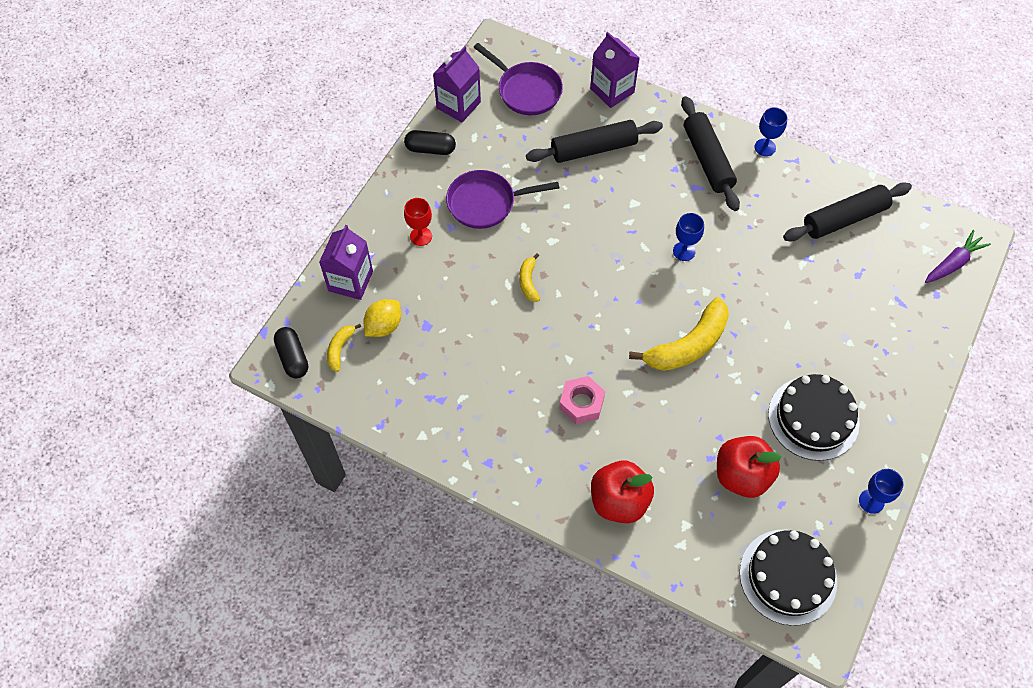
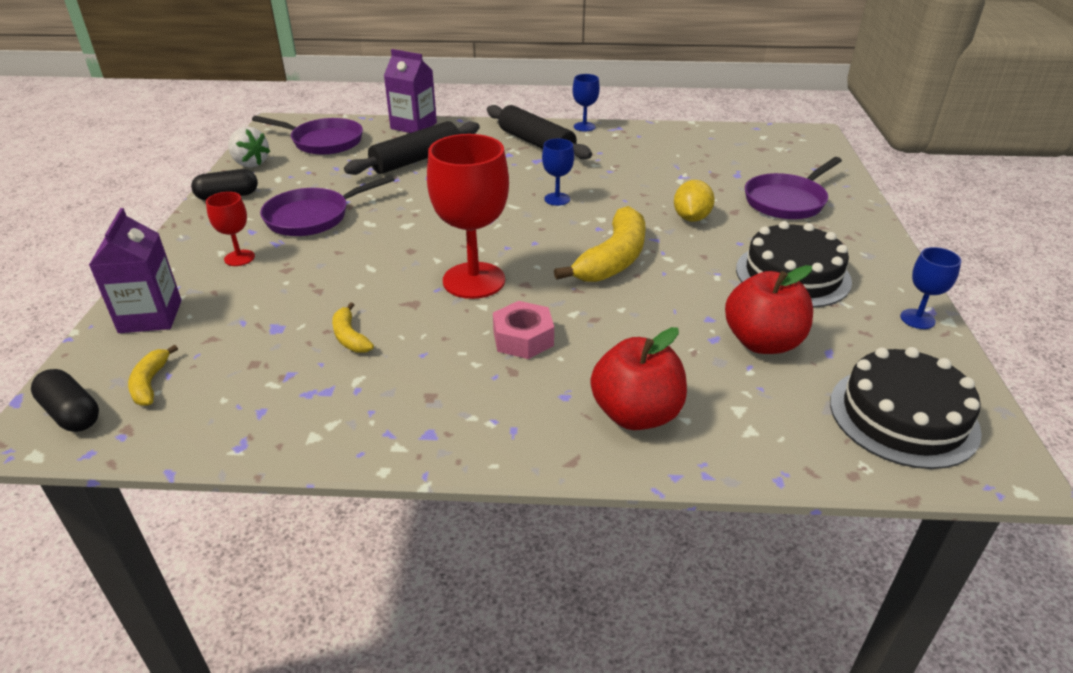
camera: 25 degrees left, 25 degrees down
yellow lemon [364,299,401,337] -> yellow lemon moved to [674,180,715,222]
purple carton [433,46,481,122] -> white strawberry [228,127,270,168]
yellow banana [519,253,540,302] -> yellow banana moved to [332,302,374,353]
black rolling pin [783,182,912,241] -> none
purple carrot [925,230,991,283] -> none
none -> red goblet [427,134,509,299]
none -> purple pan [745,157,842,219]

